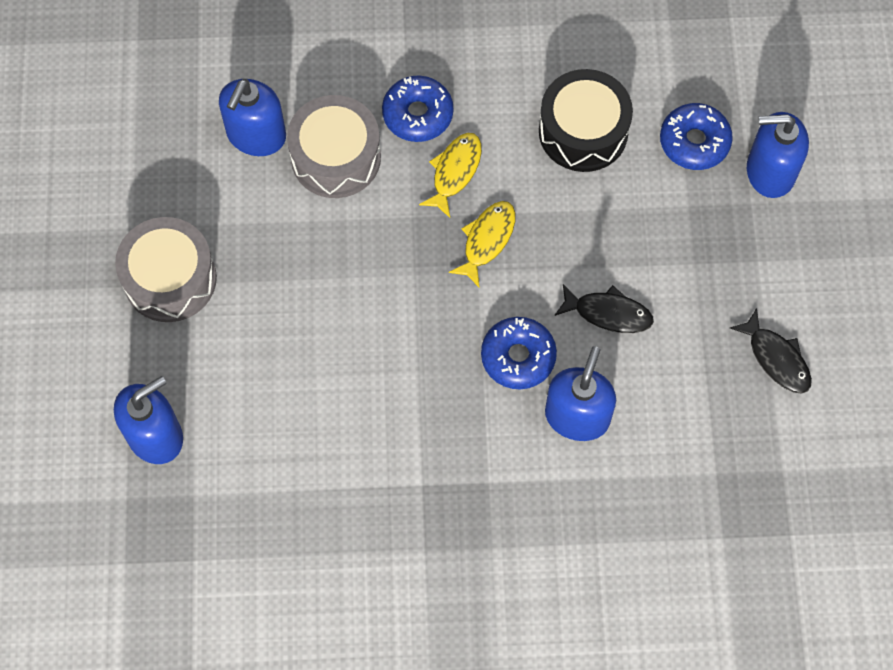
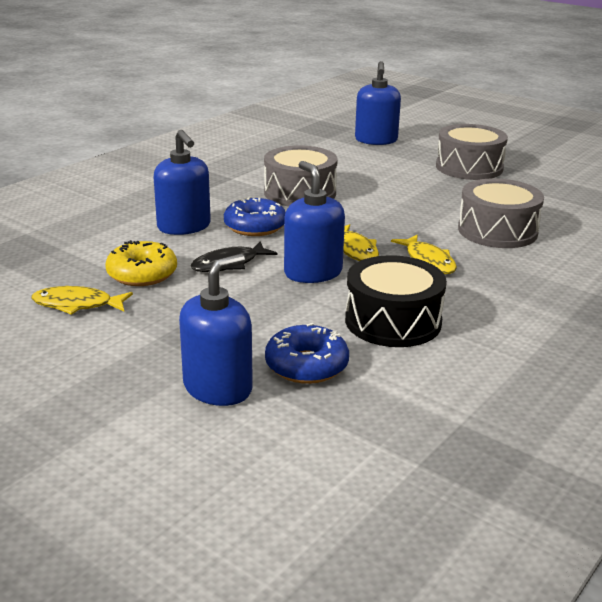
camera: 130 degrees right, 40 degrees down
blue soap dispenser [219,79,286,156] -> blue soap dispenser moved to [284,161,345,283]
blue donut [382,75,453,142] -> none
black fish [730,308,812,394] -> yellow fish [31,286,133,315]
none -> yellow donut [105,240,177,286]
none -> grey drum [264,145,338,207]

